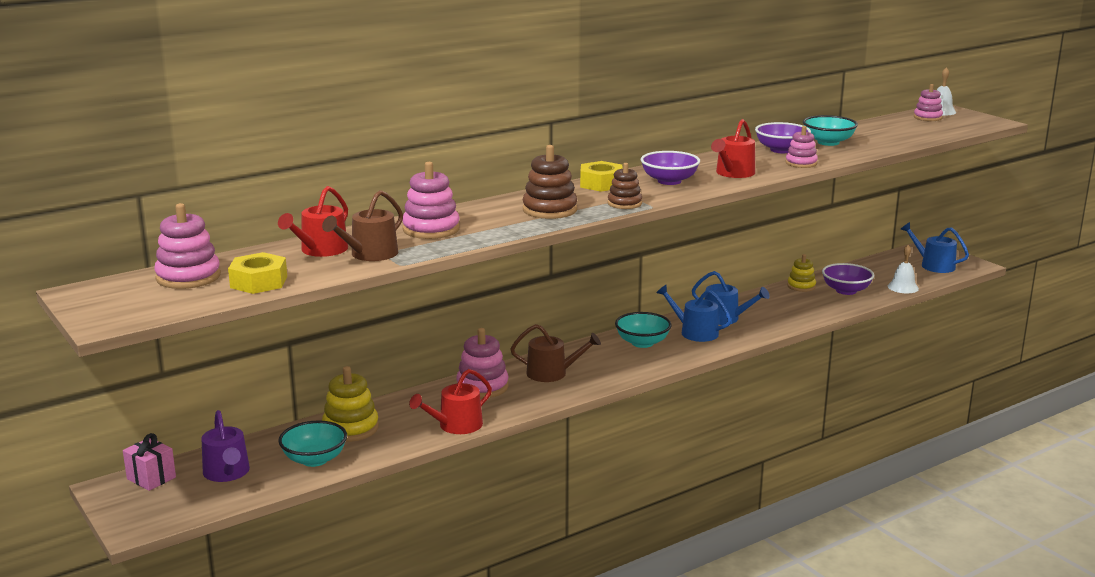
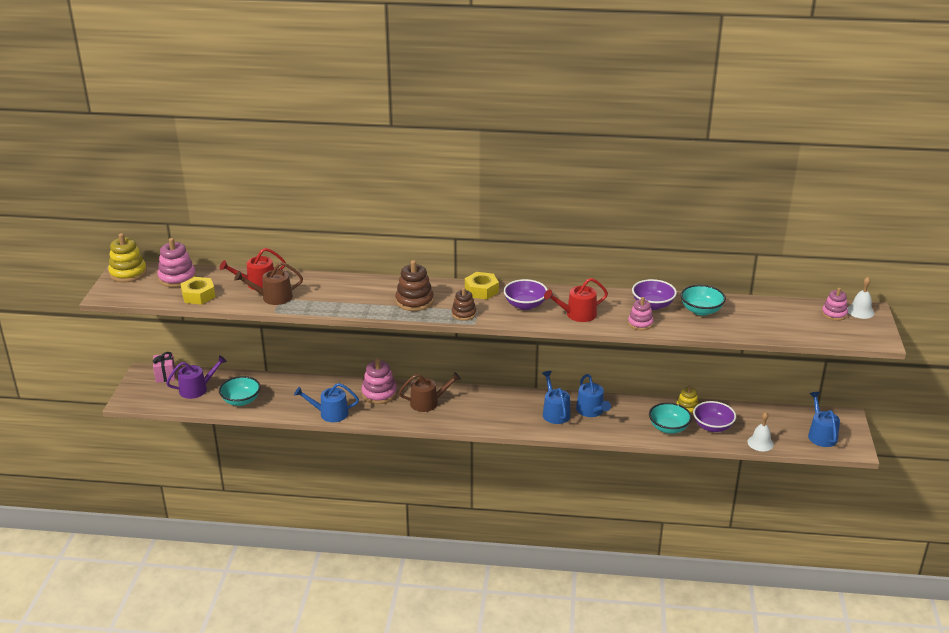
camera: 40 degrees right, 10 degrees up
purple watering can [201,410,250,482] -> purple watering can turned 135 degrees counterclockwise [166,355,227,399]
yellow stacking toy [322,366,379,442] -> yellow stacking toy moved to [108,233,147,282]
pink stacking toy [403,162,460,239] -> none
red watering can [409,369,492,434] -> blue watering can [294,383,359,422]
brown watering can [511,324,601,382] -> brown watering can turned 60 degrees counterclockwise [399,372,461,412]
turquoise bowl [615,312,671,348] -> turquoise bowl moved to [649,402,692,434]

